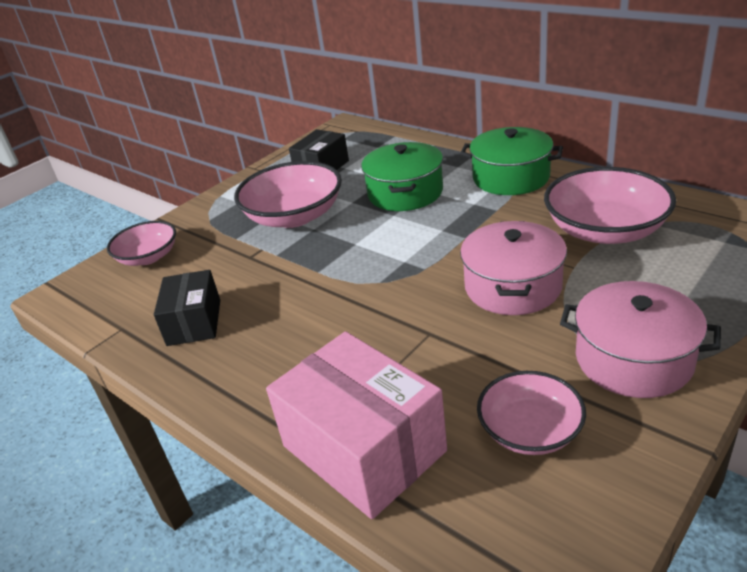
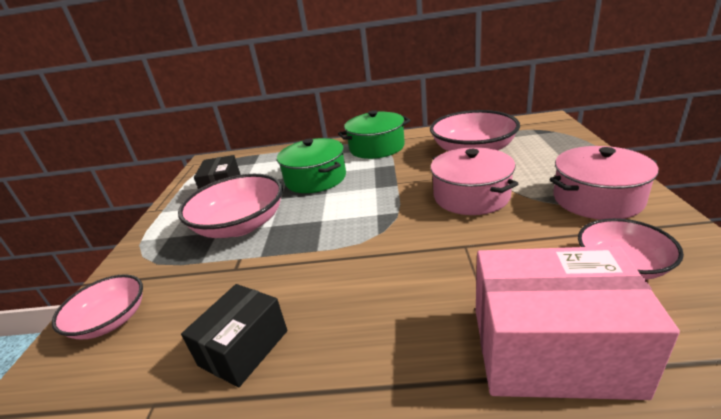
camera: 40 degrees left, 5 degrees down
black box [154,270,220,346] -> black box turned 75 degrees clockwise [181,284,288,387]

